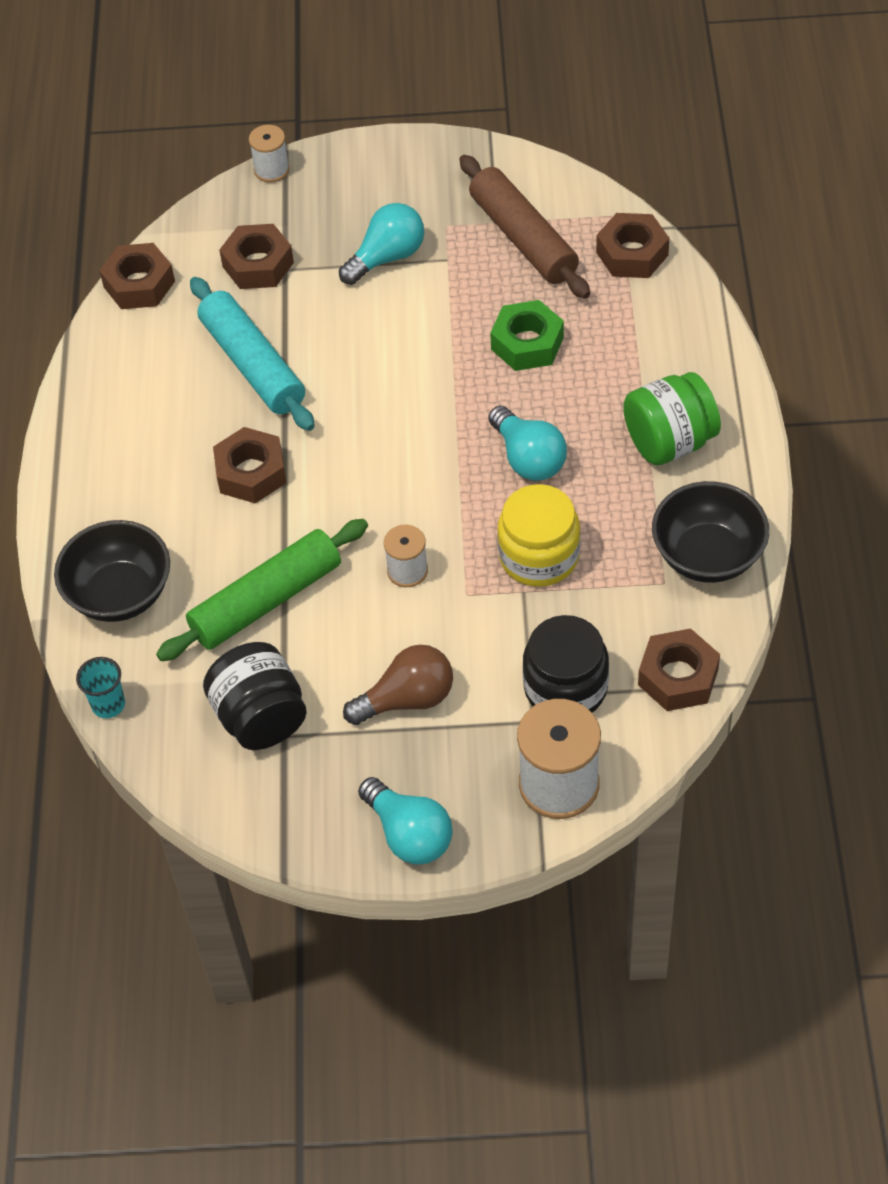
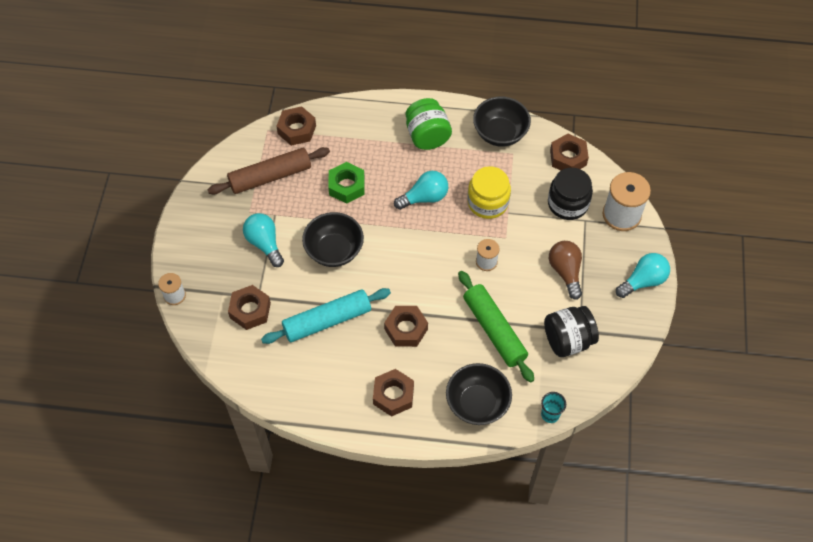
camera: 85 degrees left, 5 degrees up
brown nut [99,243,175,309] -> brown nut moved to [373,369,414,417]
none -> black bowl [302,212,364,267]

